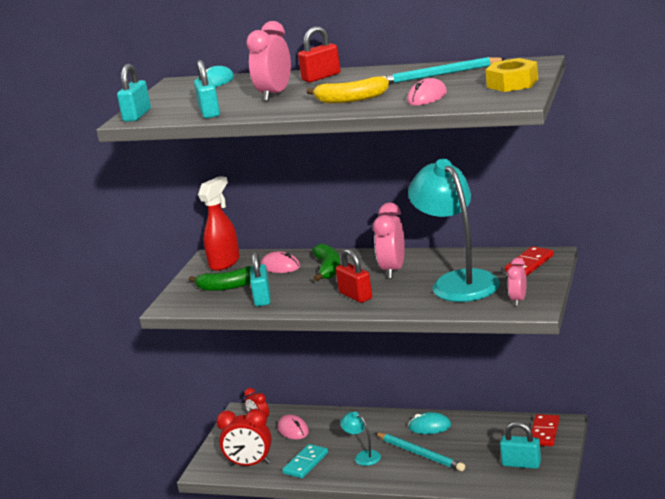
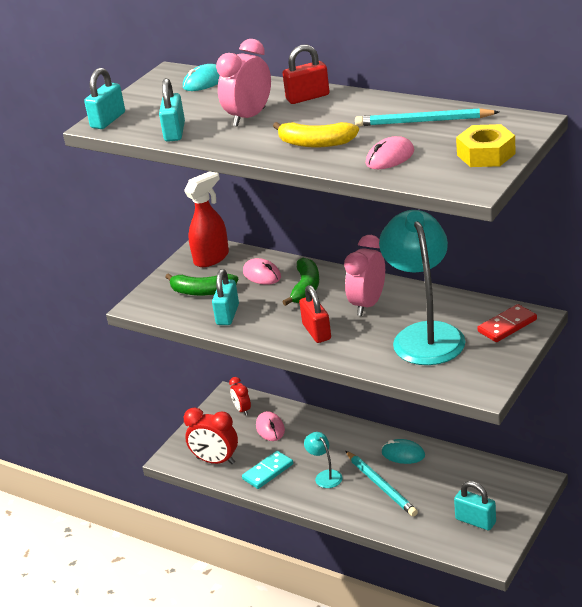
camera: 15 degrees right, 10 degrees up
pink clock [507,258,526,306] -> none
red domino [531,414,559,446] -> none

